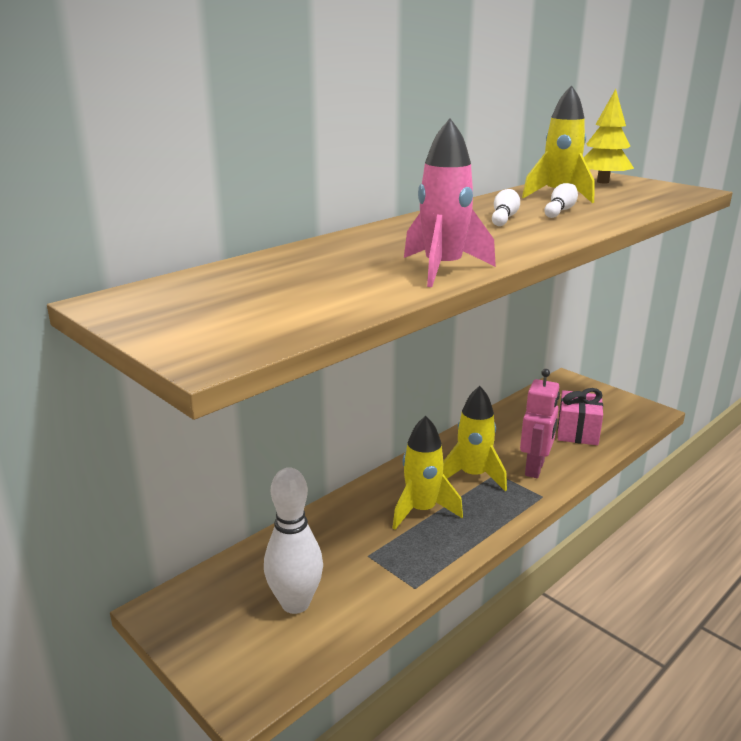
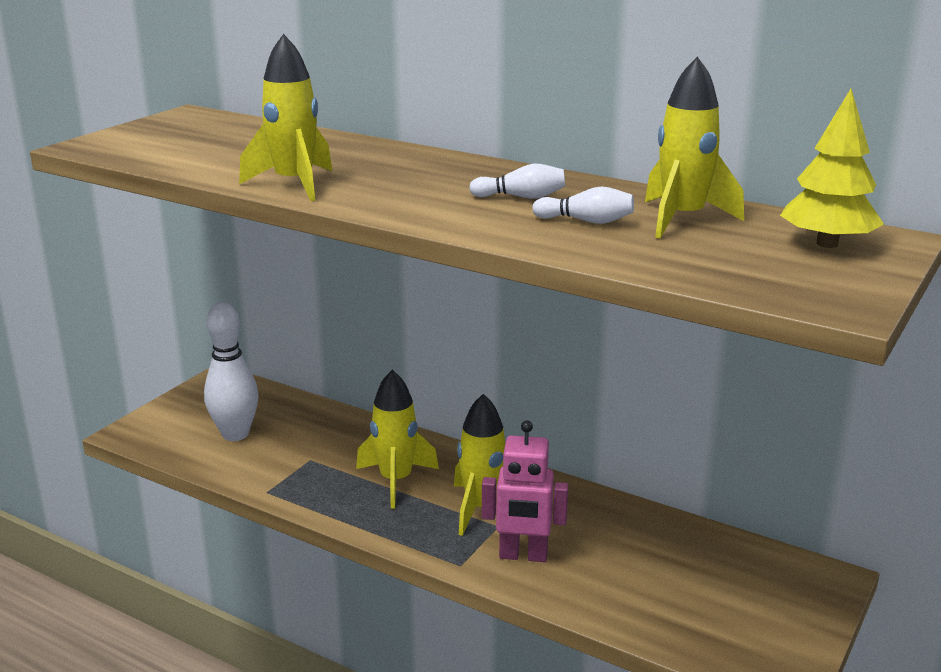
camera: 75 degrees right, 0 degrees up
pink rocket [404,118,496,287] -> yellow rocket [239,34,332,201]
pink gift [557,388,603,445] -> none

